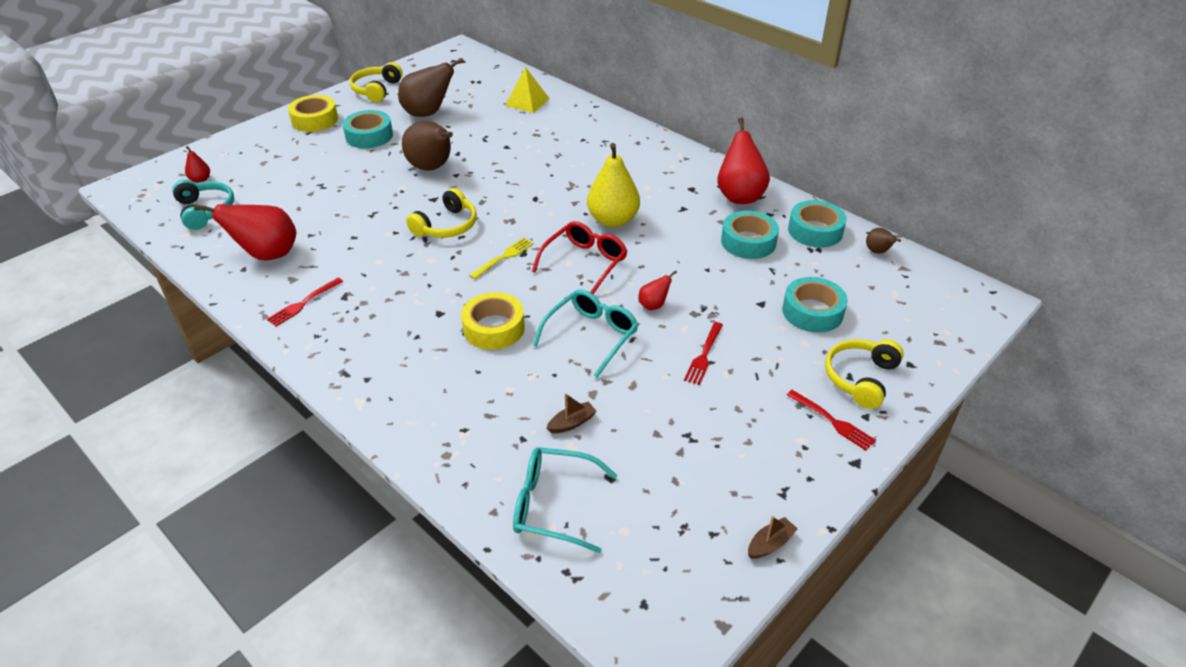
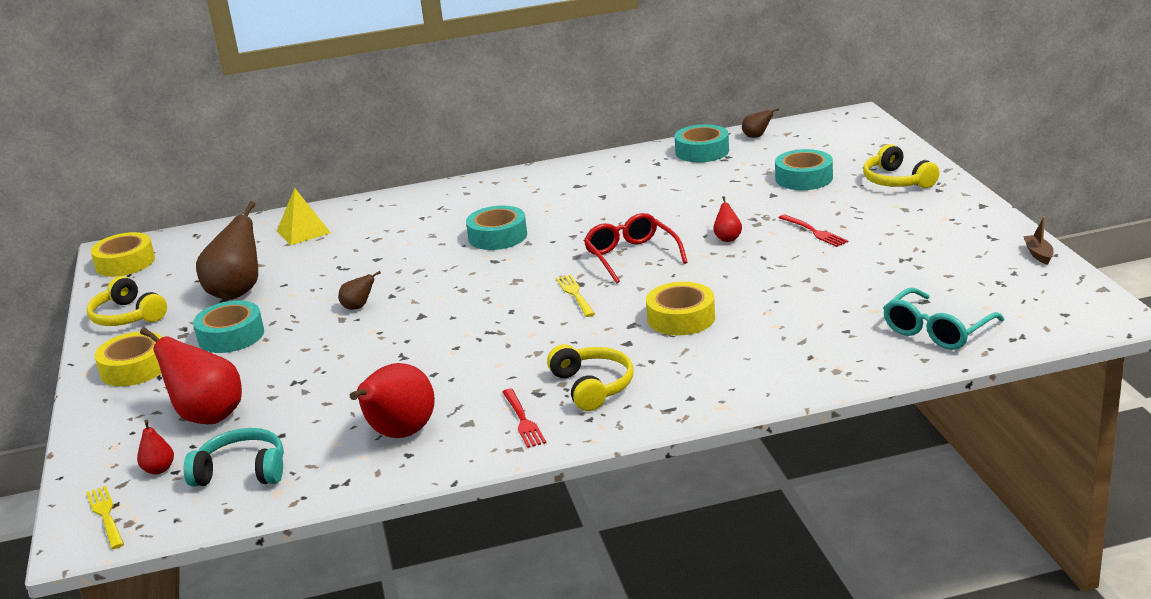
camera: 55 degrees left, 15 degrees down
brown pear [402,121,453,171] -> brown pear [339,271,381,310], size x0.47
yellow headphones [406,188,477,238] -> yellow headphones moved to [547,344,633,411]
turquoise glasses [533,290,638,378] -> none
brown boat [546,393,597,433] -> none
yellow pear [587,143,640,228] -> none
red pear [717,117,770,204] -> red pear moved to [140,327,242,424]
turquoise tape [721,211,779,259] -> turquoise tape moved to [466,205,527,250]
red fork [787,390,876,451] -> none
none -> yellow fork [86,486,124,549]
none -> yellow tape [91,232,155,277]

